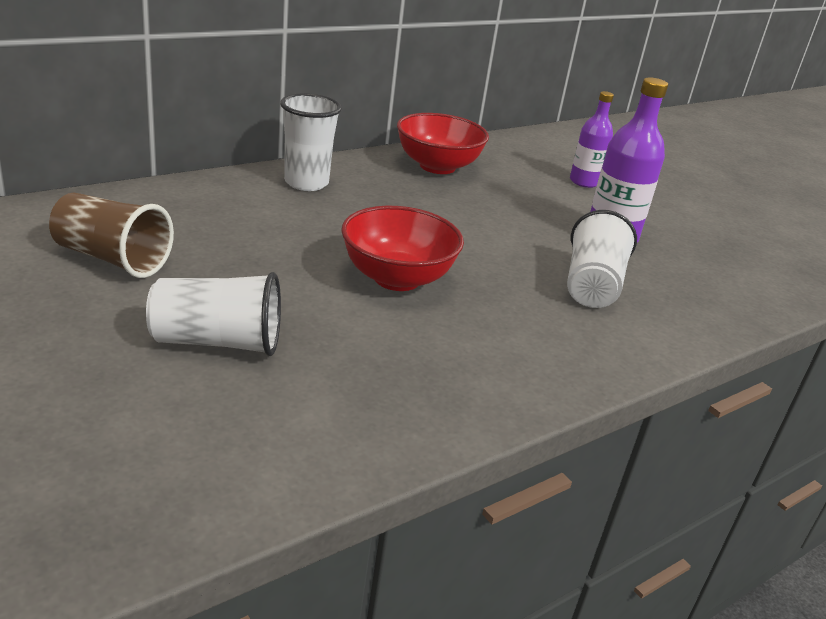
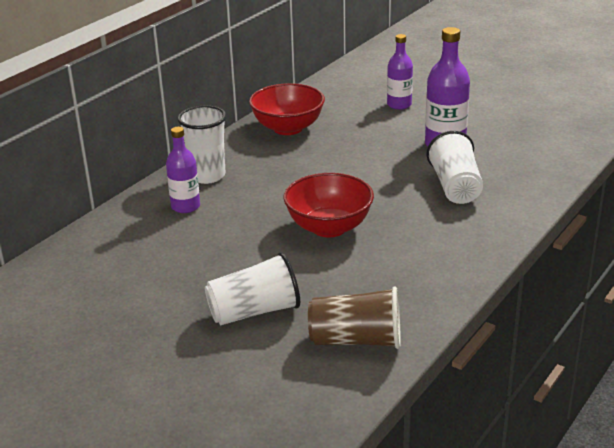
camera: 15 degrees left, 0 degrees up
brown cup [49,193,174,278] -> brown cup moved to [308,286,401,349]
none -> purple bottle [166,127,200,213]

